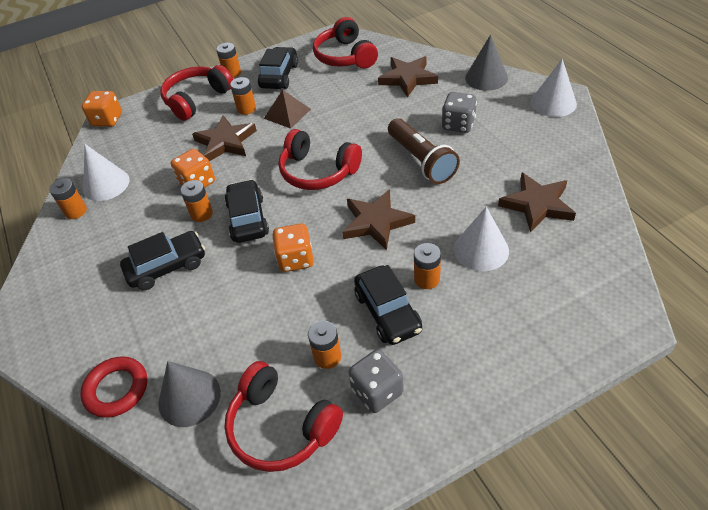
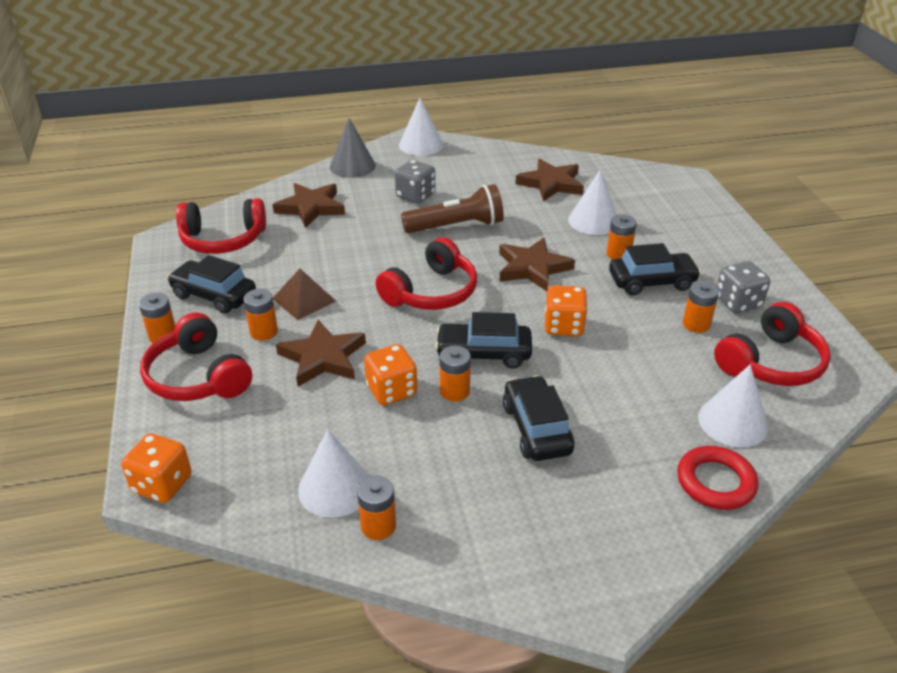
camera: 80 degrees left, 10 degrees down
grey cone [158,361,221,427] -> white cone [698,364,768,447]

